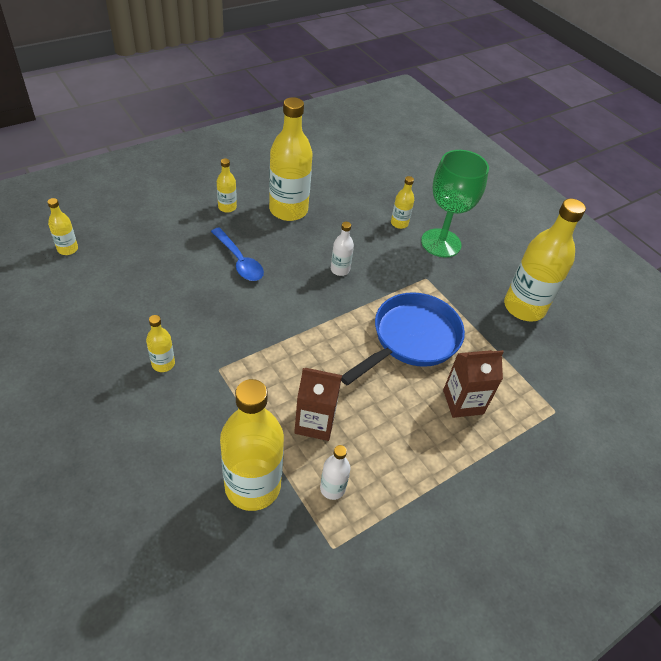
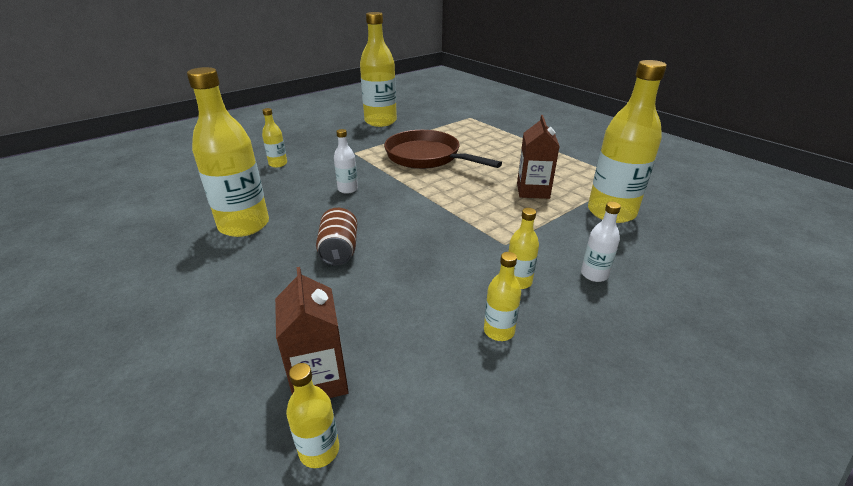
camera: 90 degrees left, 15 degrees down
blue spoon [211,227,264,281] -> brown can [316,208,357,266]
yellow bottle [217,158,237,213] -> yellow bottle moved to [484,252,521,341]
white bottle [320,445,351,500] -> white bottle moved to [581,202,621,282]
blue pan [341,292,465,385] -> brown pan [384,130,502,169]
green goblet [421,150,489,257] -> none
brown carton [443,350,504,418] -> brown carton moved to [275,267,349,398]

